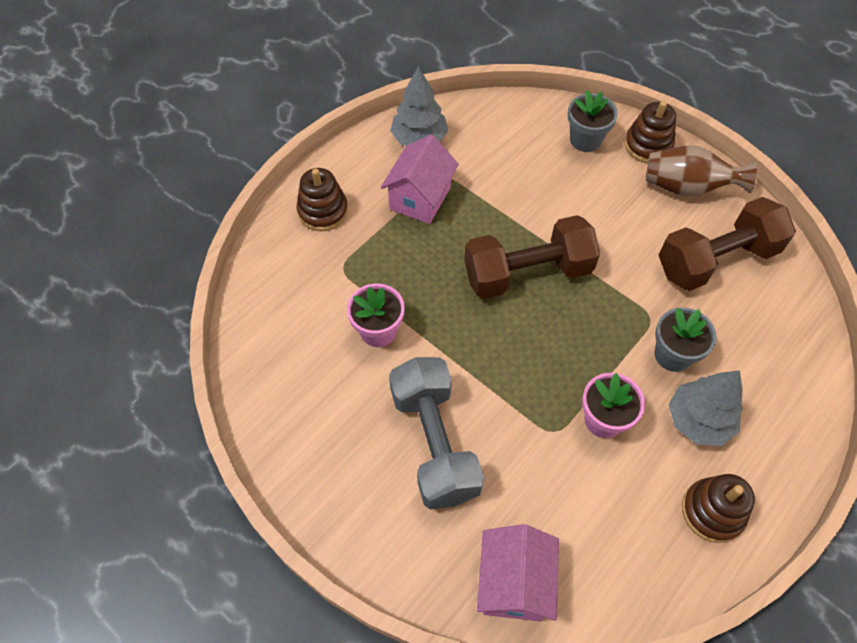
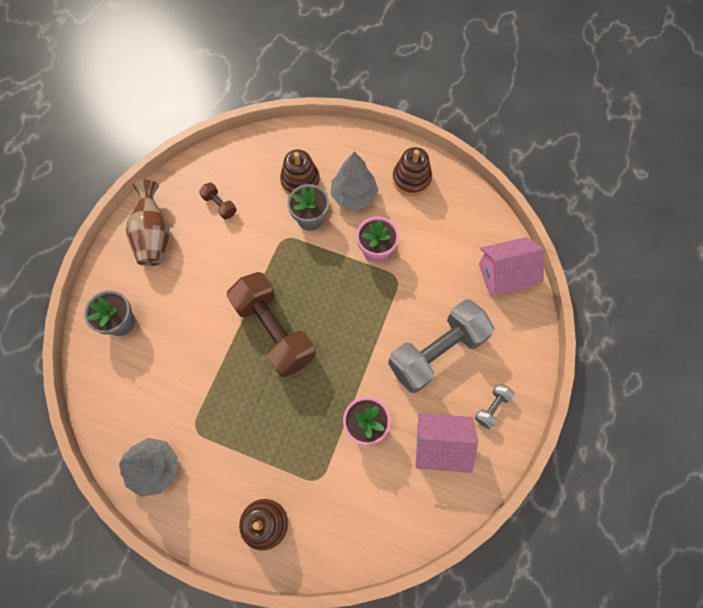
camera: 110 degrees left, 10 degrees up
pink house [381,134,459,224] -> pink house moved to [416,413,478,473]
brown stacking toy [624,101,676,163] -> brown stacking toy moved to [280,150,320,195]
brown dumbbell [659,197,796,291] -> brown dumbbell [199,182,237,219], size x0.42
none -> grey dumbbell [475,383,514,429]

